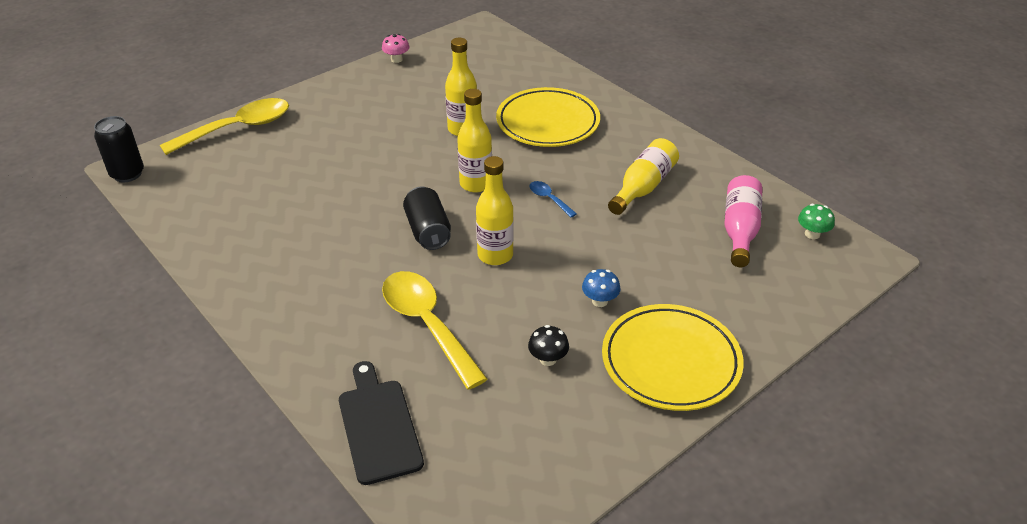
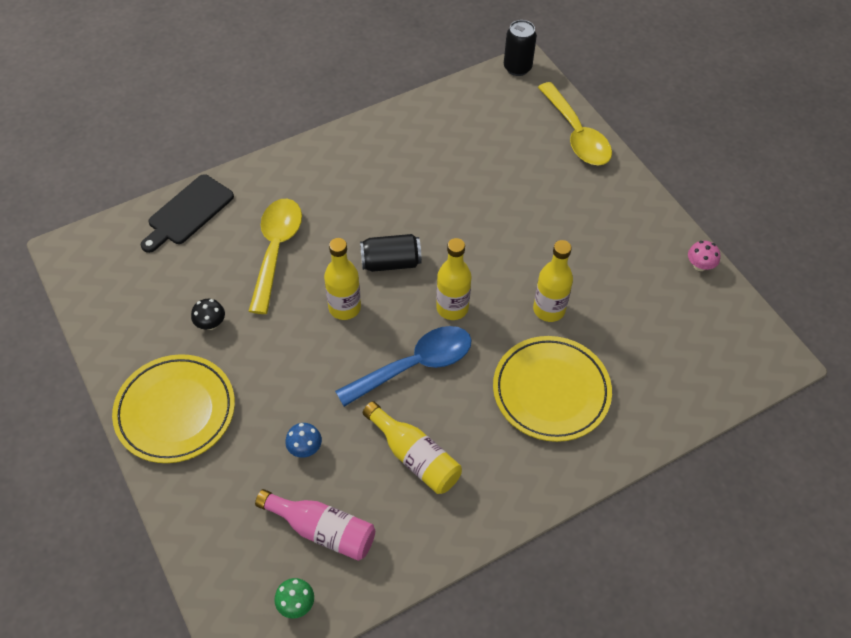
camera: 100 degrees right, 15 degrees up
black cutting board [339,361,424,485] -> black cutting board turned 135 degrees clockwise [141,174,234,253]
yellow spoon [382,271,487,390] -> yellow spoon turned 60 degrees counterclockwise [249,199,302,314]
blue spoon [529,181,577,217] -> blue spoon [335,326,472,407], size x2.28
blue mushroom [582,269,621,307] -> blue mushroom moved to [285,423,322,458]

